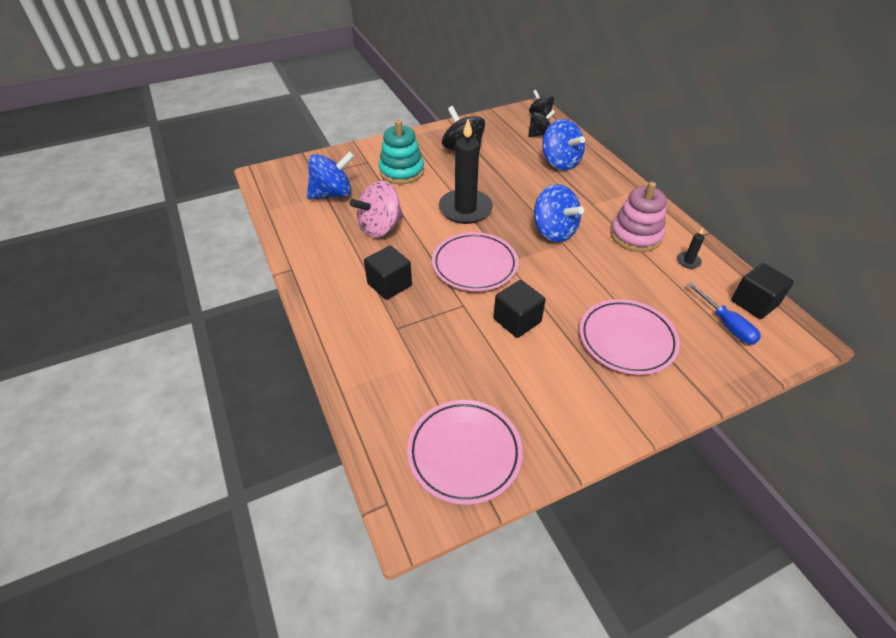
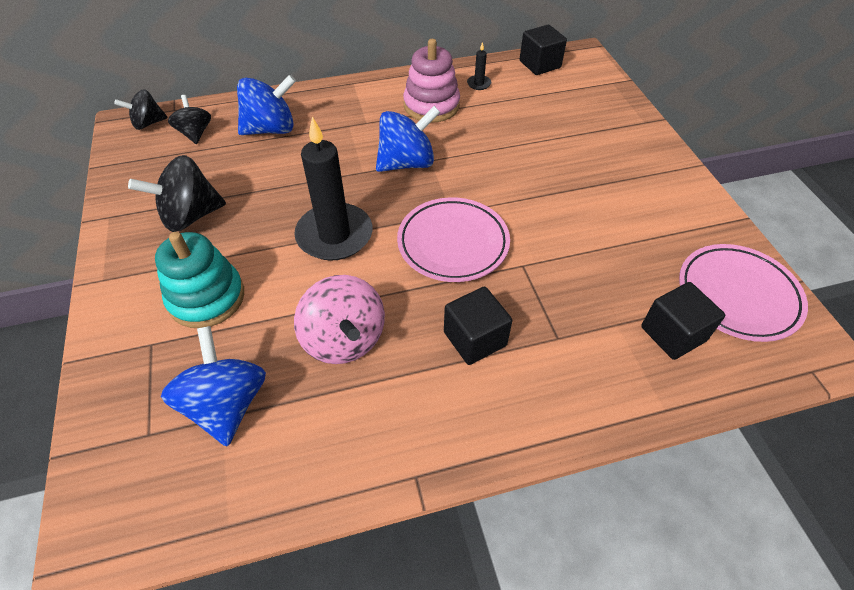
camera: 80 degrees left, 5 degrees up
black cube [493,280,546,338] -> black cube moved to [641,282,725,360]
pink plate [579,299,680,375] -> none
blue screwdriver [687,282,761,345] -> none

